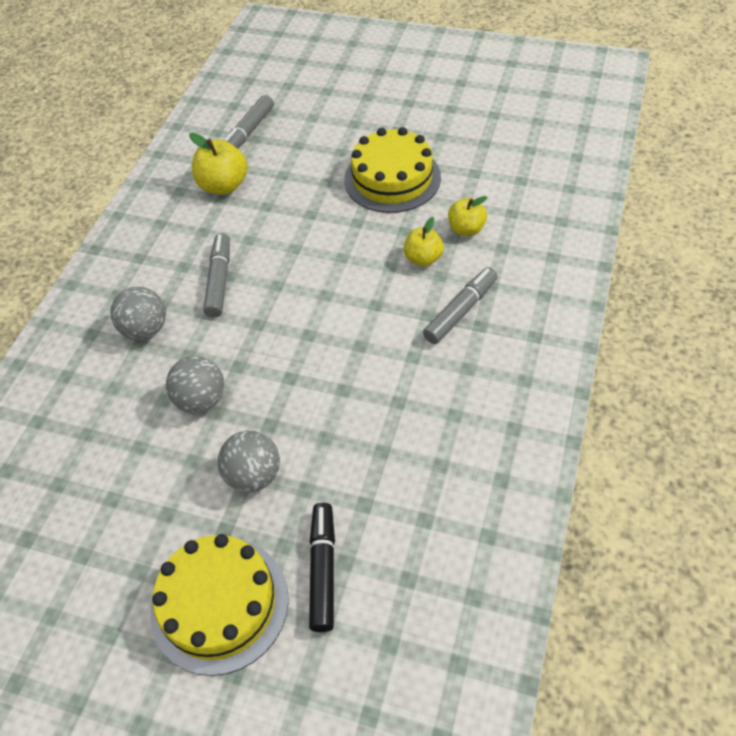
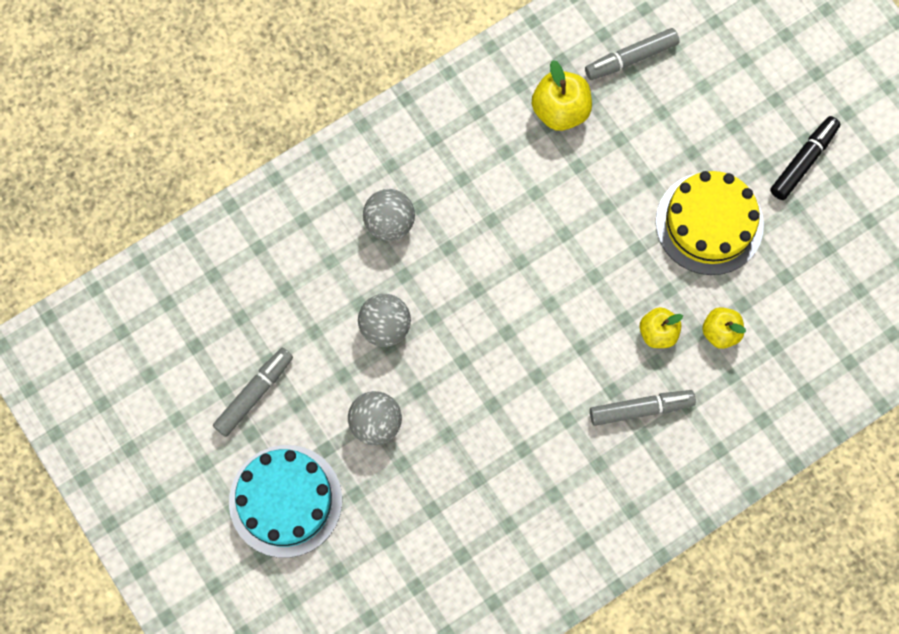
camera: 35 degrees right, 20 degrees up
yellow cake [150,534,289,676] -> turquoise cake [229,445,342,558]
grey marker [203,233,230,318] -> grey marker moved to [213,348,293,437]
black marker [309,503,335,632] -> black marker moved to [770,116,840,200]

